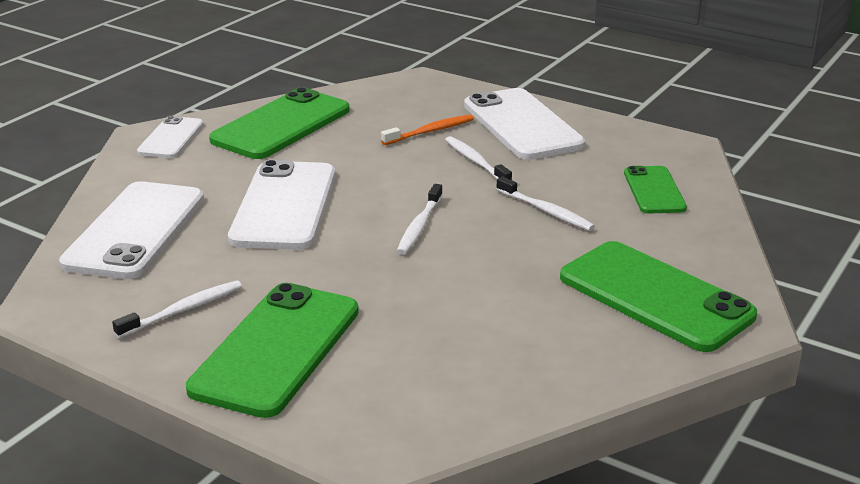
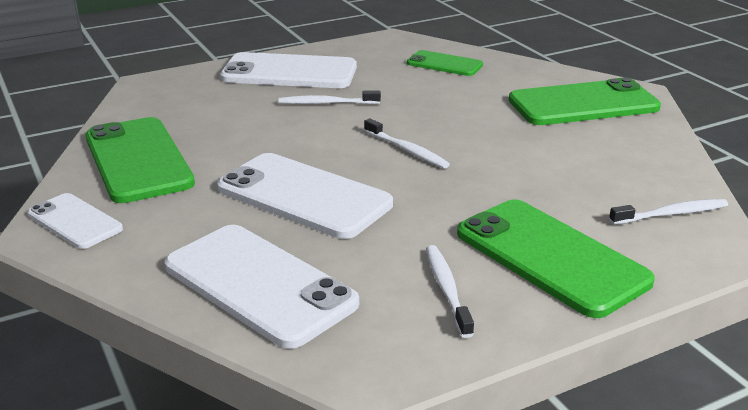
camera: 60 degrees left, 0 degrees up
orange toothbrush [381,115,474,145] -> none
white toothbrush [496,176,595,231] -> white toothbrush moved to [609,199,728,225]

